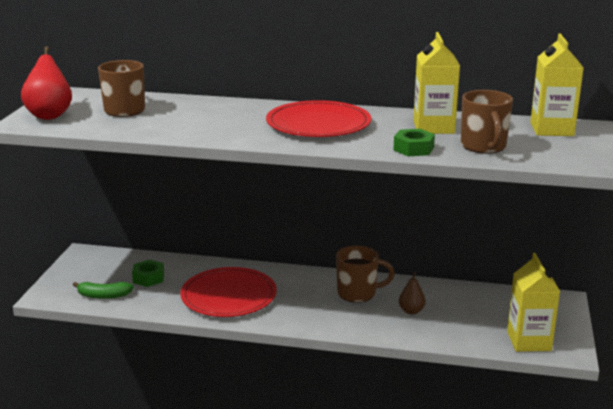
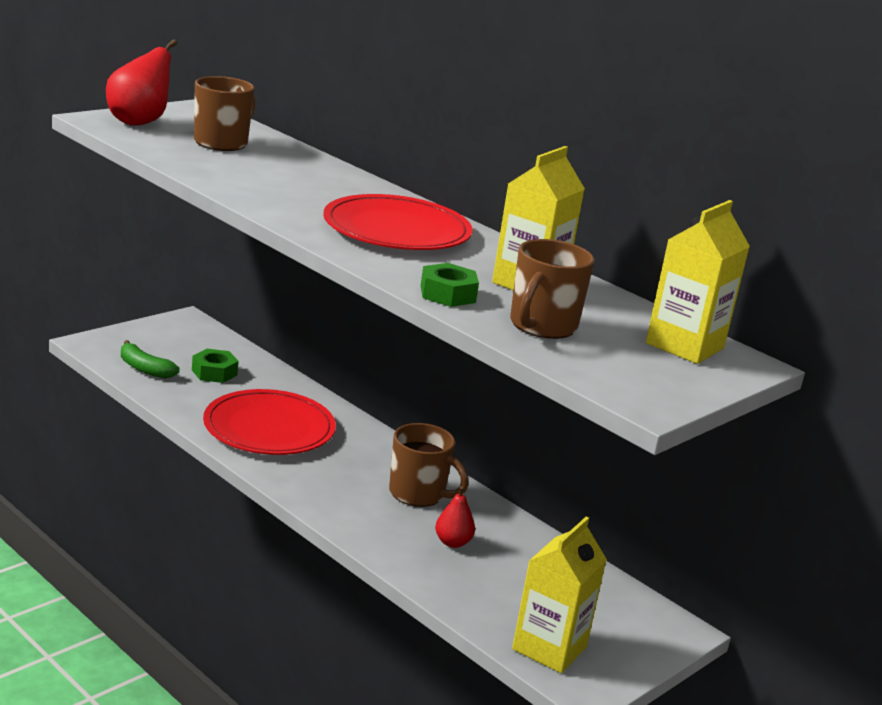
camera: 30 degrees right, 0 degrees up
brown pear [399,272,426,314] -> red pear [435,486,475,548]

